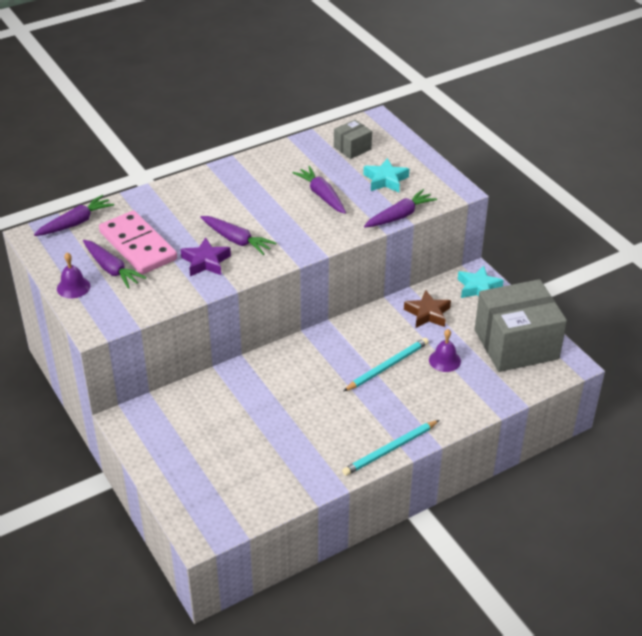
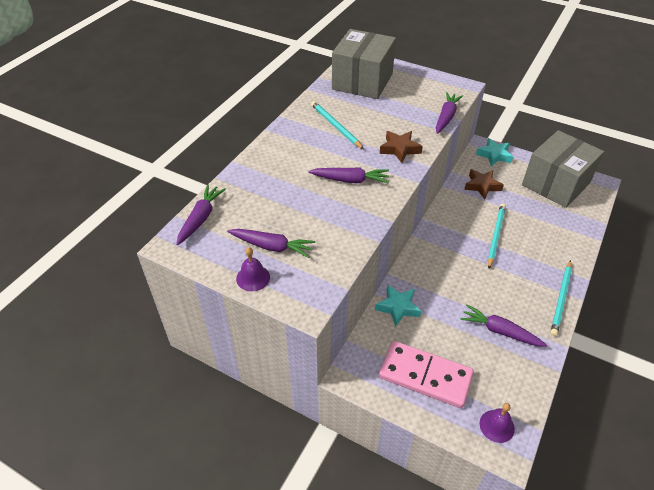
camera: 30 degrees left, 5 degrees up
pink domino [99,210,177,274] -> pink domino moved to [379,341,474,408]
purple star [181,237,231,276] -> none
purple carrot [292,166,346,214] -> purple carrot moved to [460,304,547,347]
grey box [334,120,372,159] -> grey box [332,29,396,99], size x2.18
turquoise star [363,158,409,192] -> turquoise star moved to [375,285,421,327]
purple bell [429,329,461,372] -> purple bell moved to [480,403,515,443]
none -> turquoise pencil [311,101,364,149]
none -> brown star [380,131,423,163]

